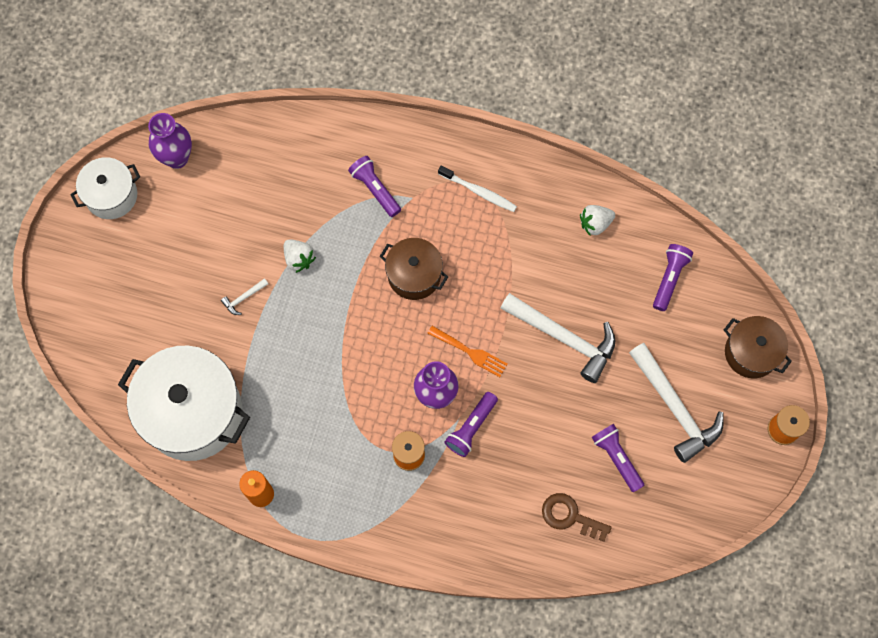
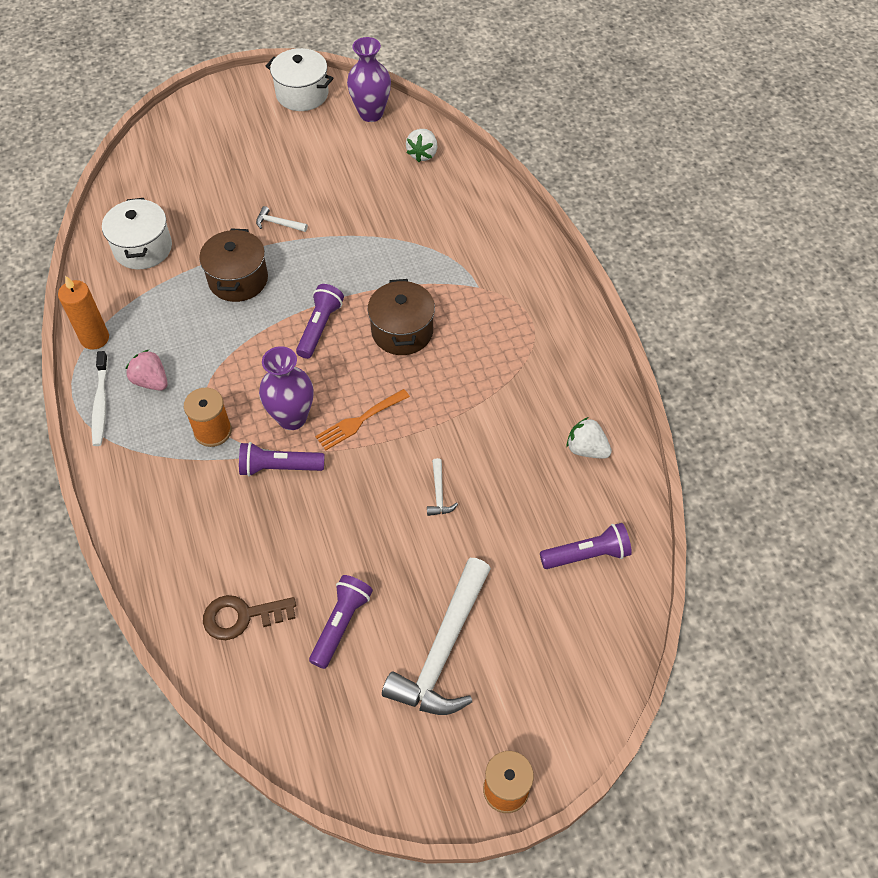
camera: 55 degrees right, 15 degrees down
white pot [118,346,250,461] -> white pot [102,198,172,270], size x0.55
white strawberry [284,239,316,273] -> white strawberry moved to [406,129,437,162]
purple flashlight [348,156,401,217] -> purple flashlight moved to [296,284,344,359]
orange fork [427,326,507,377] -> orange fork turned 60 degrees clockwise [315,389,410,450]
white toothbrush [438,166,517,212] -> white toothbrush moved to [92,351,108,446]
white hammer [500,293,616,383] -> white hammer [427,458,458,516], size x0.41
brown key [542,493,612,542] -> brown key turned 90 degrees counterclockwise [203,595,296,640]
brown pot [724,316,792,378] -> brown pot moved to [199,228,268,302]
none -> pink strawberry [126,350,167,391]

